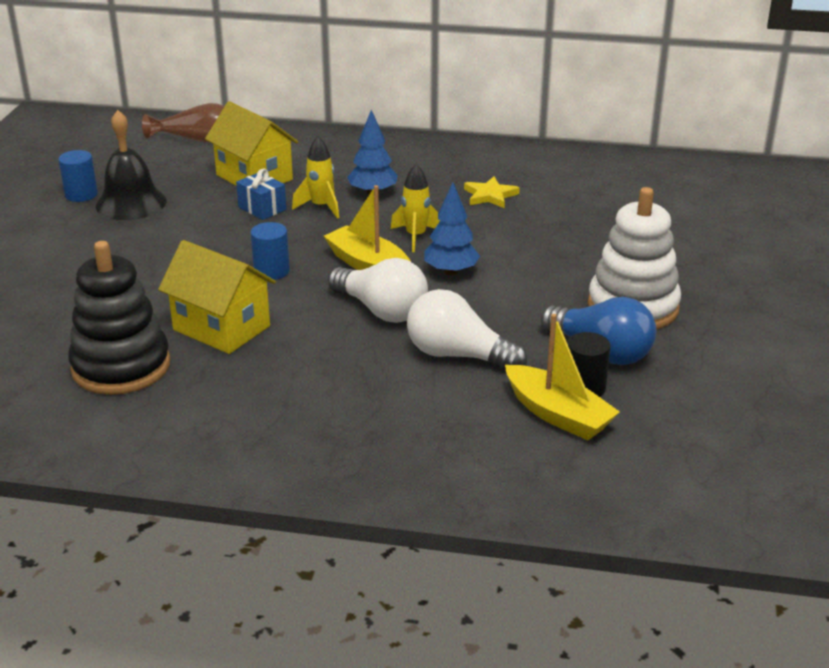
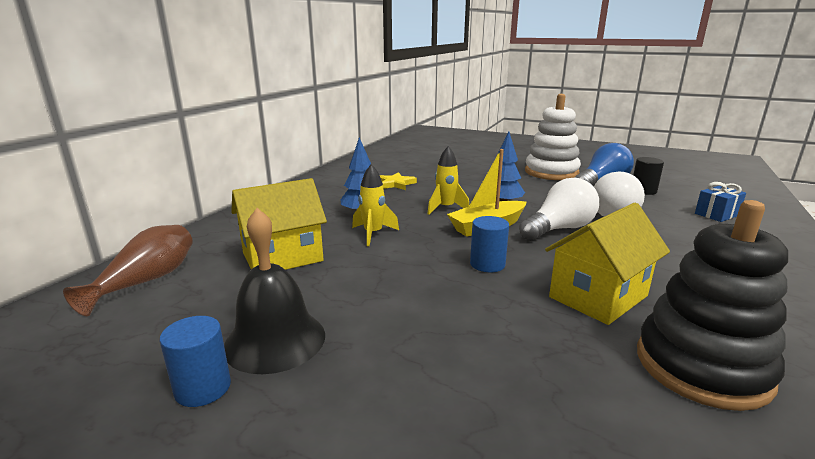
camera: 75 degrees left, 10 degrees down
blue gift [236,168,286,220] -> blue gift moved to [695,182,746,222]
yellow boat [505,314,620,440] -> none

